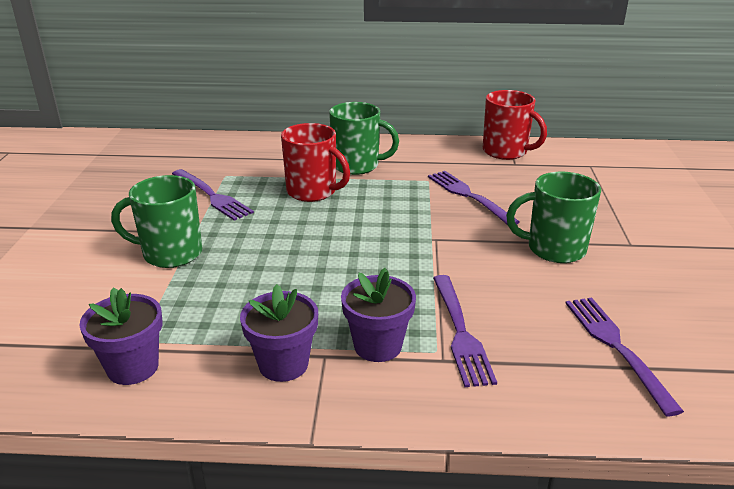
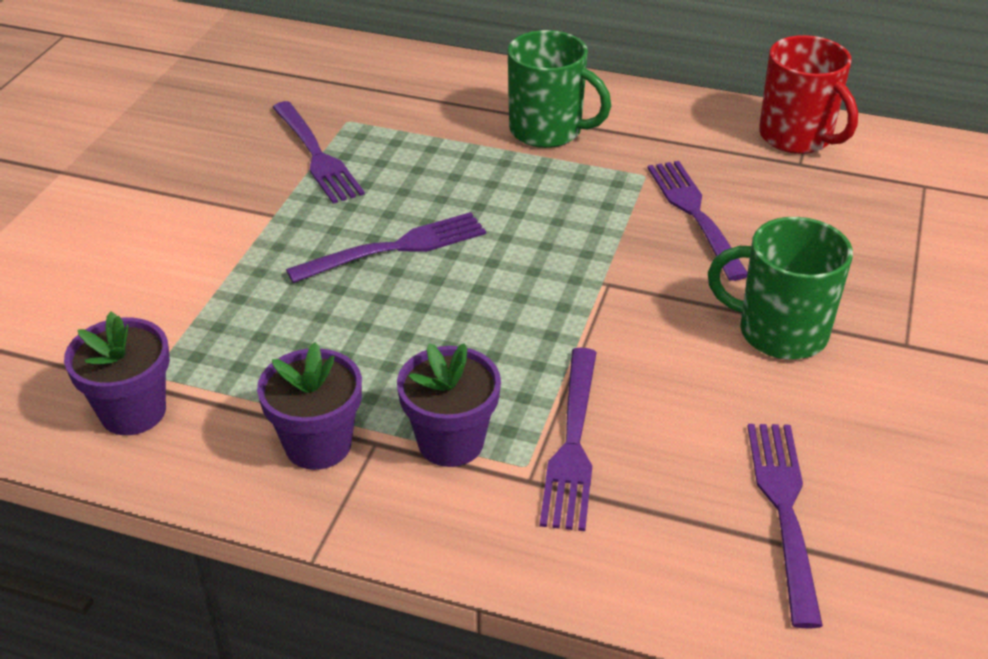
camera: 15 degrees right, 10 degrees up
green mug [111,175,202,268] -> none
red mug [281,123,350,202] -> none
none -> purple fork [286,212,486,283]

